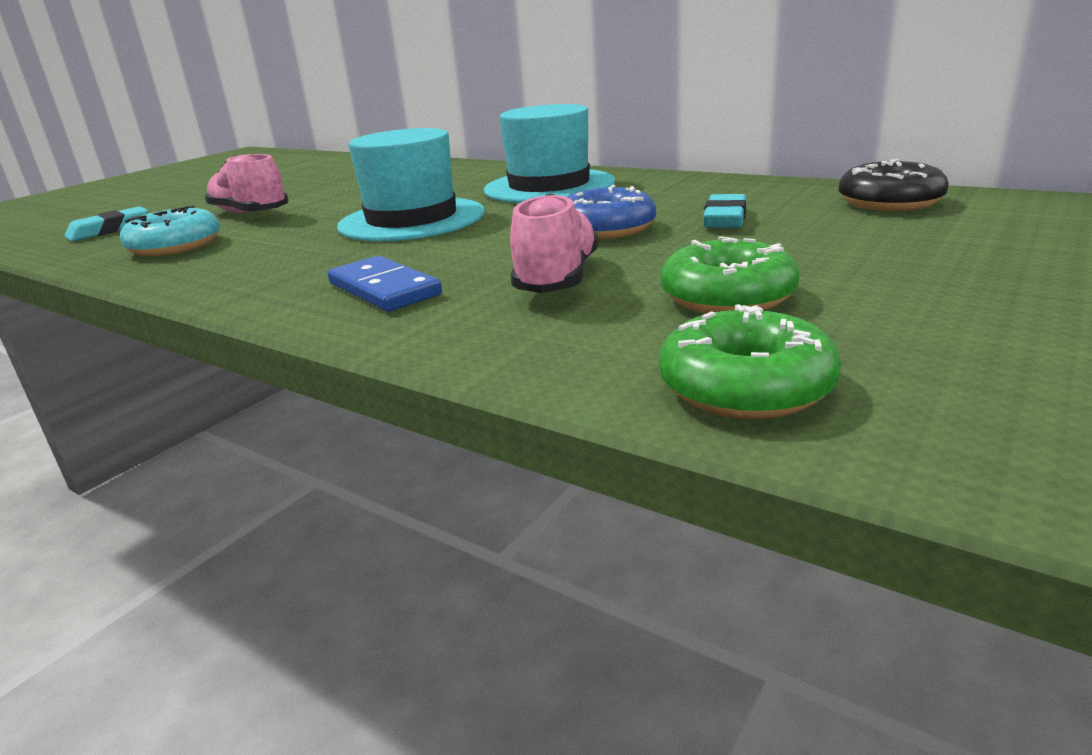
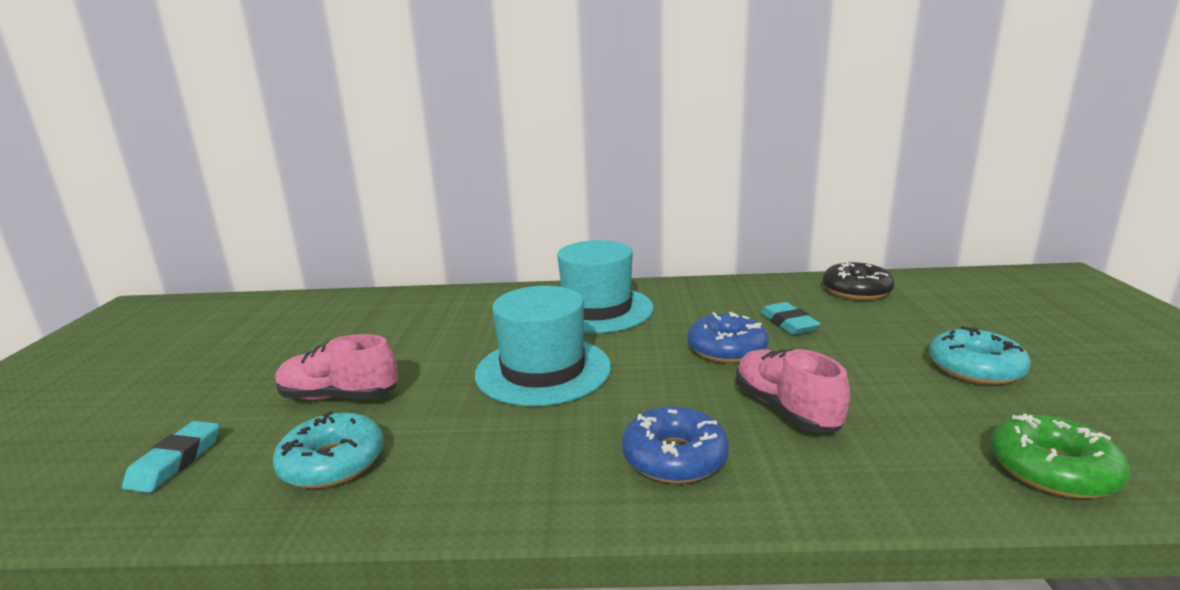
camera: 35 degrees left, 5 degrees down
blue domino [328,256,442,312] -> blue donut [622,406,729,484]
green donut [660,236,799,313] -> none
none -> turquoise donut [929,326,1030,385]

